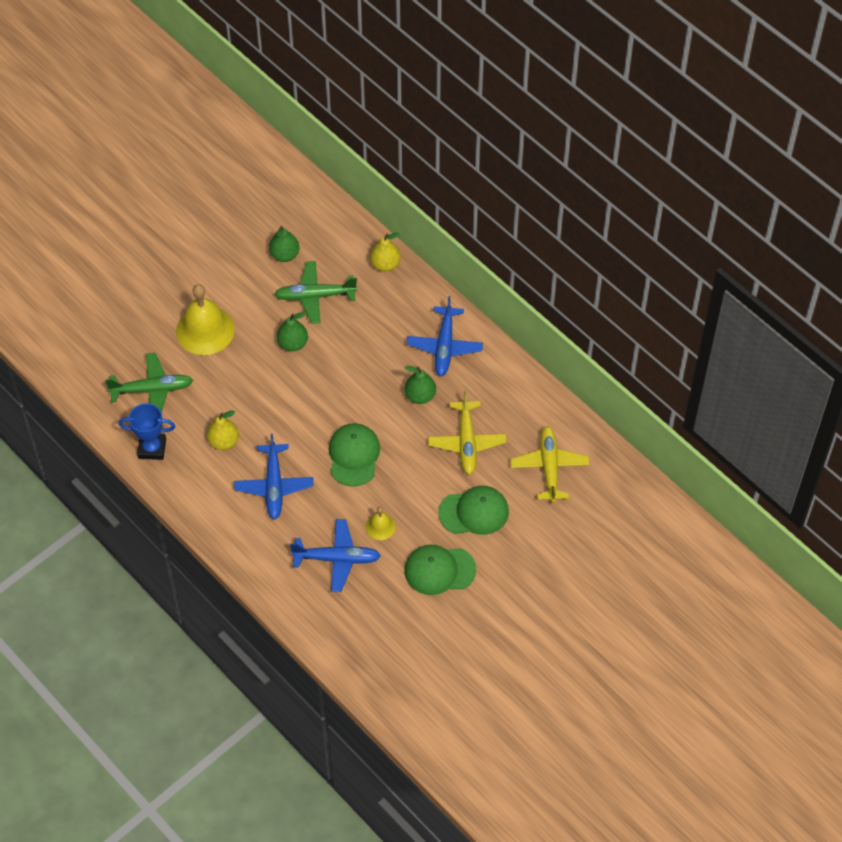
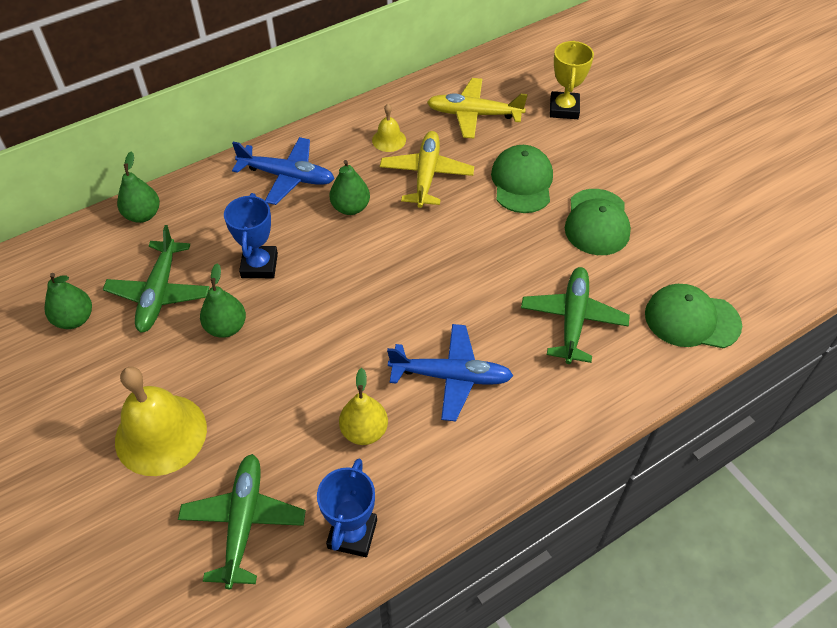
camera: 80 degrees left, 5 degrees down
blue plane [290,519,381,592] -> green plane [521,267,630,364]
green cap [329,423,380,487] -> green cap moved to [645,284,742,348]
yellow bell [366,507,396,540] -> yellow bell moved to [372,104,406,152]
yellow pear [370,233,401,272] -> green pear [117,151,160,223]
yellow plane [428,391,507,475] -> yellow plane turned 90 degrees counterclockwise [380,131,474,208]
none -> blue trophy [224,193,278,278]
none -> yellow trophy [550,40,594,119]

